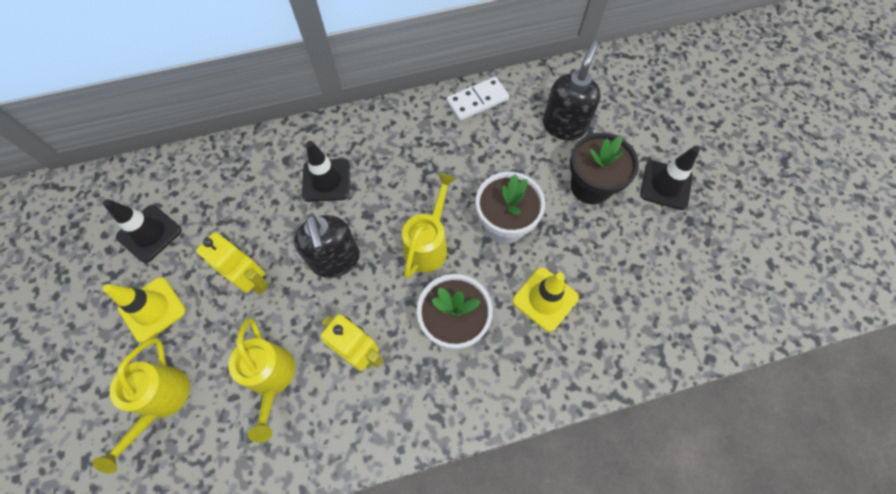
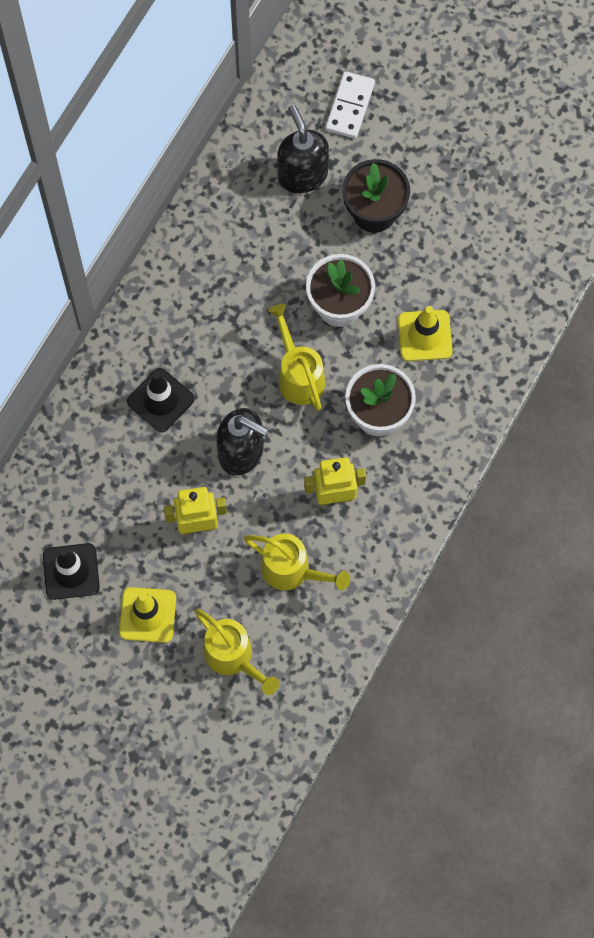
camera: 45 degrees left, 5 degrees up
white domino [446,77,509,121] -> white domino moved to [325,71,375,139]
black traffic cone [640,146,700,210] -> none

